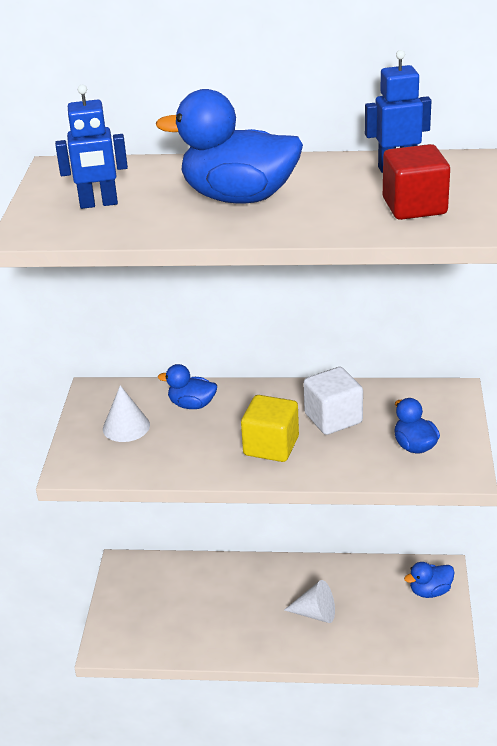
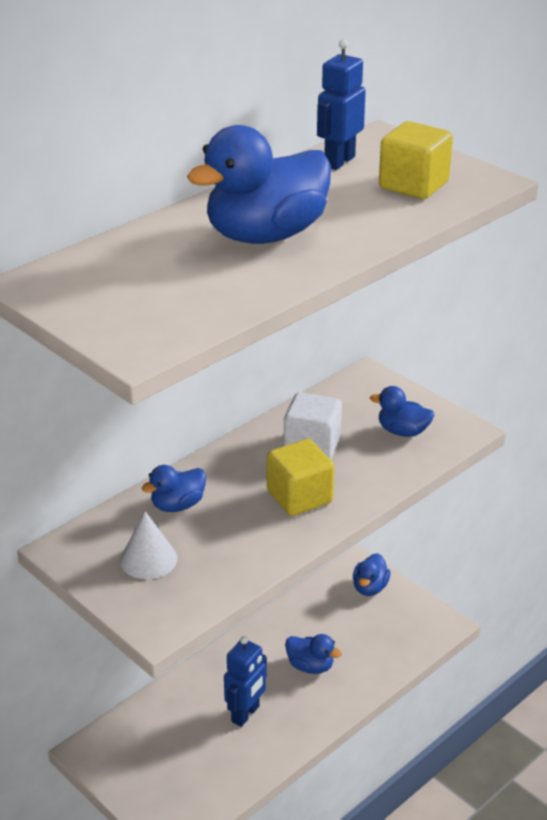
camera: 50 degrees left, 0 degrees up
blue robot [55,85,128,209] -> blue robot moved to [224,636,267,727]
white cone [284,580,335,623] -> blue duck [285,634,342,674]
red cube [383,144,450,220] -> yellow cube [379,121,453,199]

